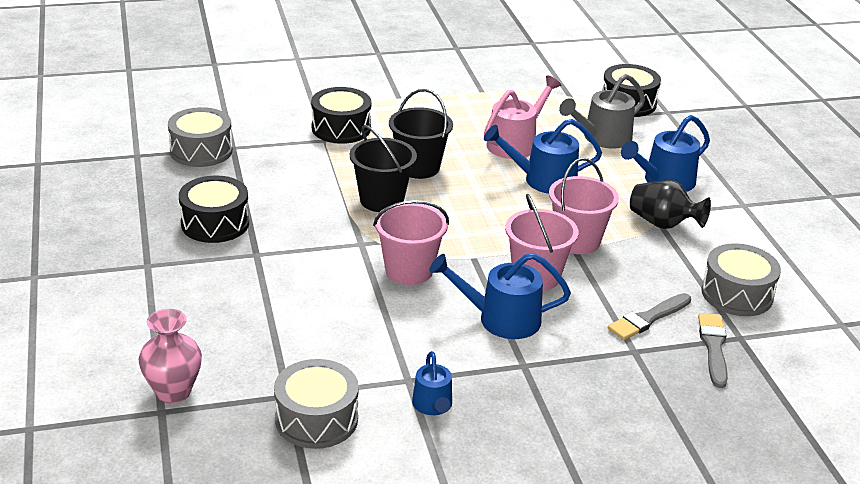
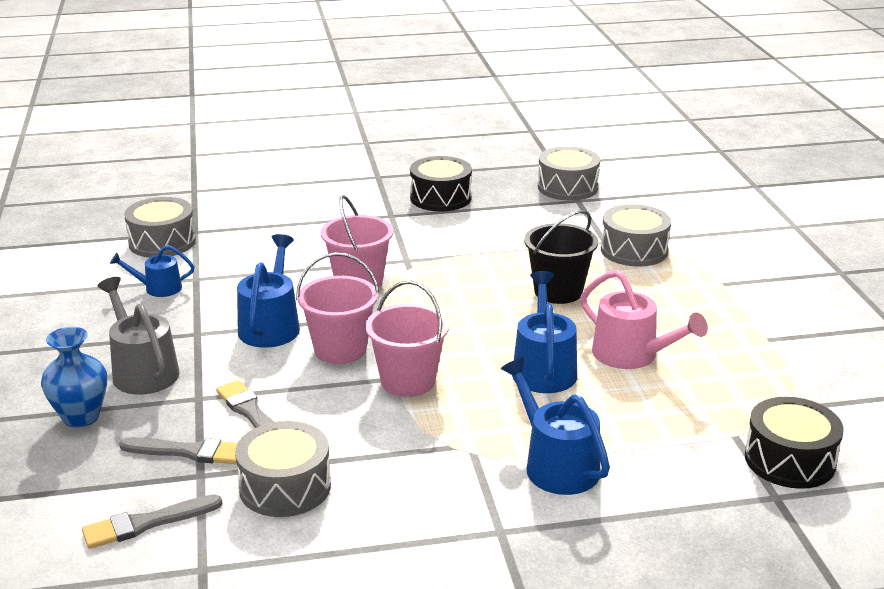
camera: 95 degrees right, 5 degrees down
pink vase [138,309,202,403] -> none
black drum [311,87,372,144] -> grey drum [601,204,671,267]
black bucket [350,125,417,212] -> none
grey watering can [559,74,645,148] -> grey watering can moved to [97,277,180,395]
black vase [630,180,711,229] -> none
none -> blue vase [41,327,107,428]
none -> grey brush [82,494,222,549]

